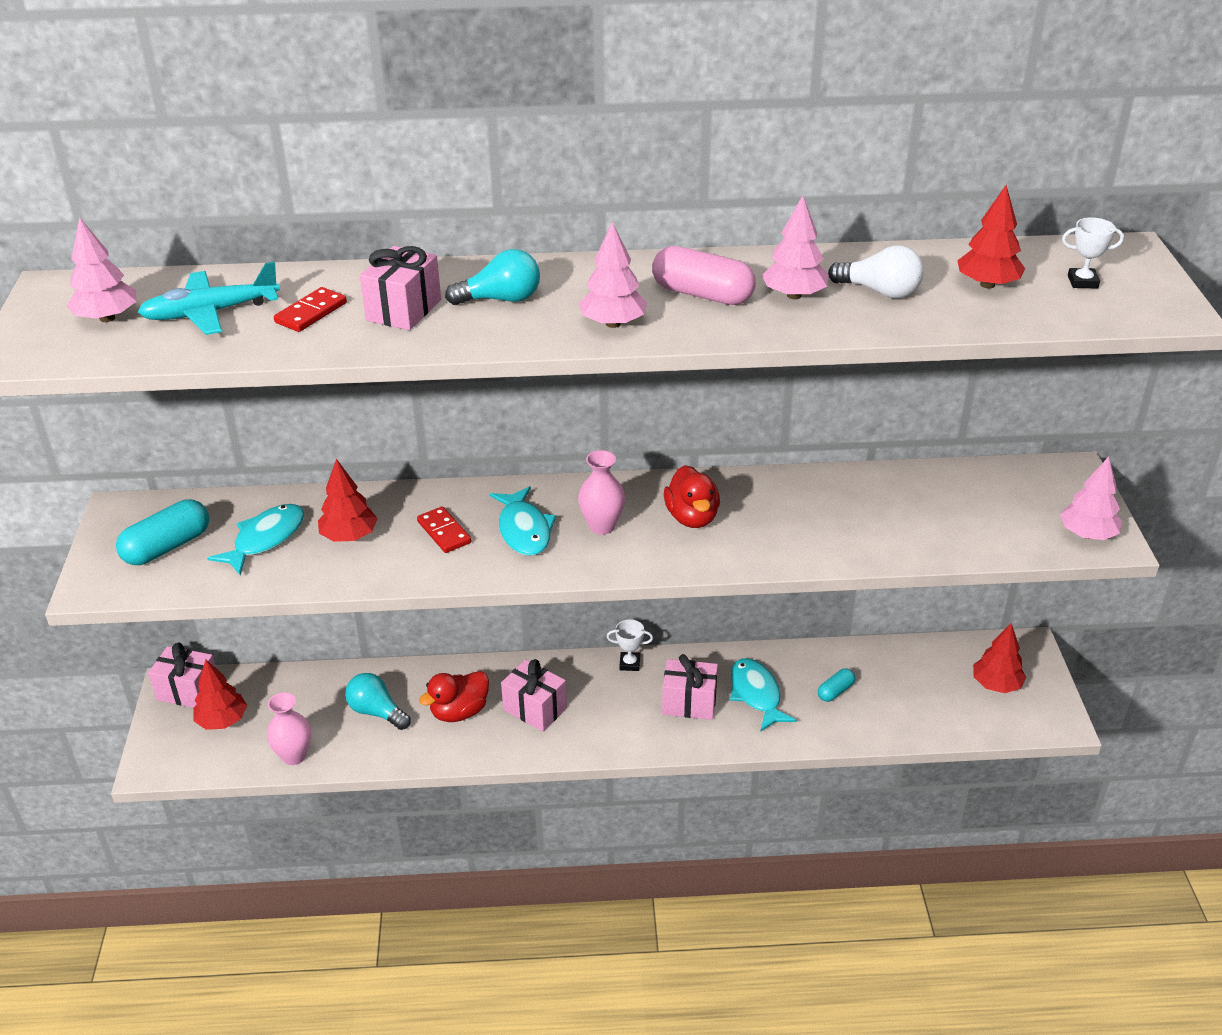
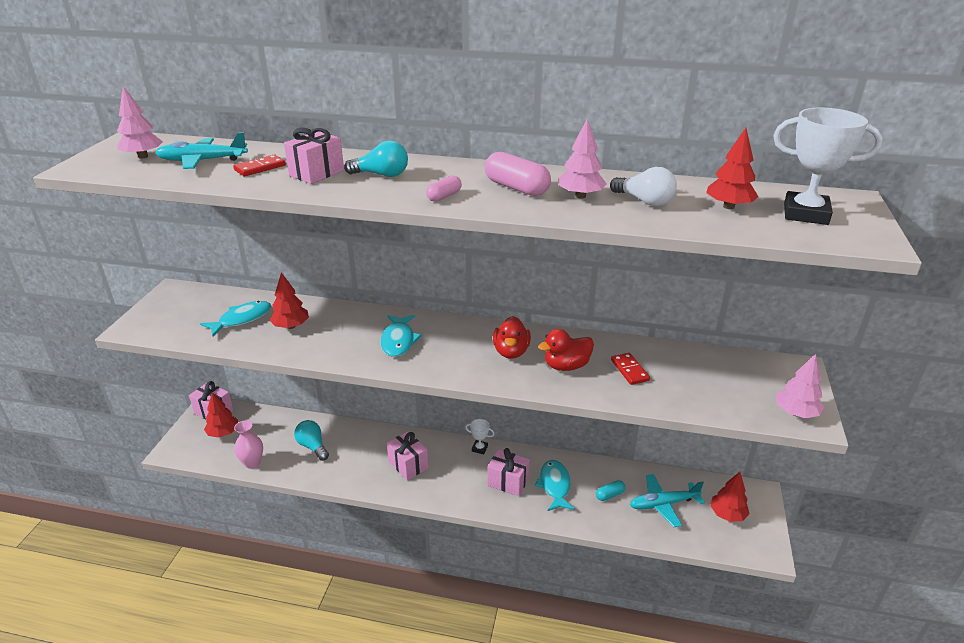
camera: 15 degrees right, 5 degrees down
turquoise capsule [116,500,209,565] -> none
red domino [417,506,471,553] -> red domino moved to [611,353,650,385]
red duck [419,671,489,722] -> red duck moved to [538,329,594,371]
pink vase [578,450,625,535] -> none
pink tree [579,222,647,328] -> pink capsule [426,175,462,202]
white trophy [1062,217,1124,288] -> white trophy [773,108,883,225], size x2.06
none -> turquoise plane [630,474,705,527]

